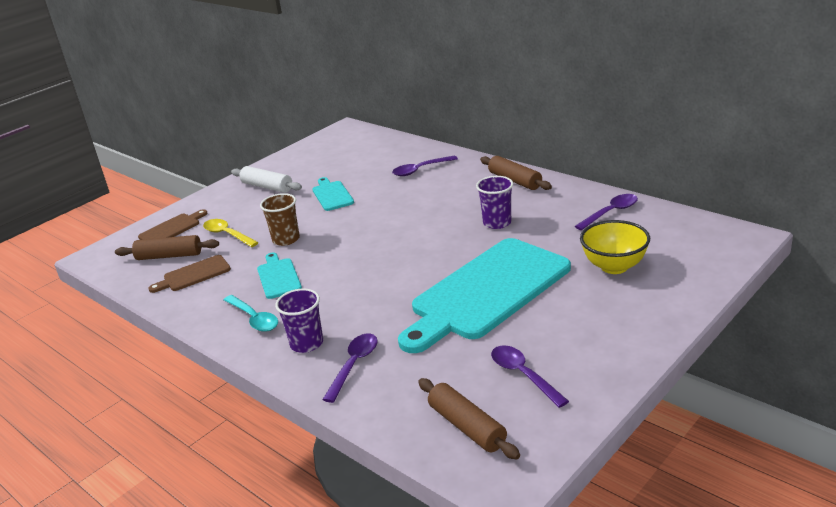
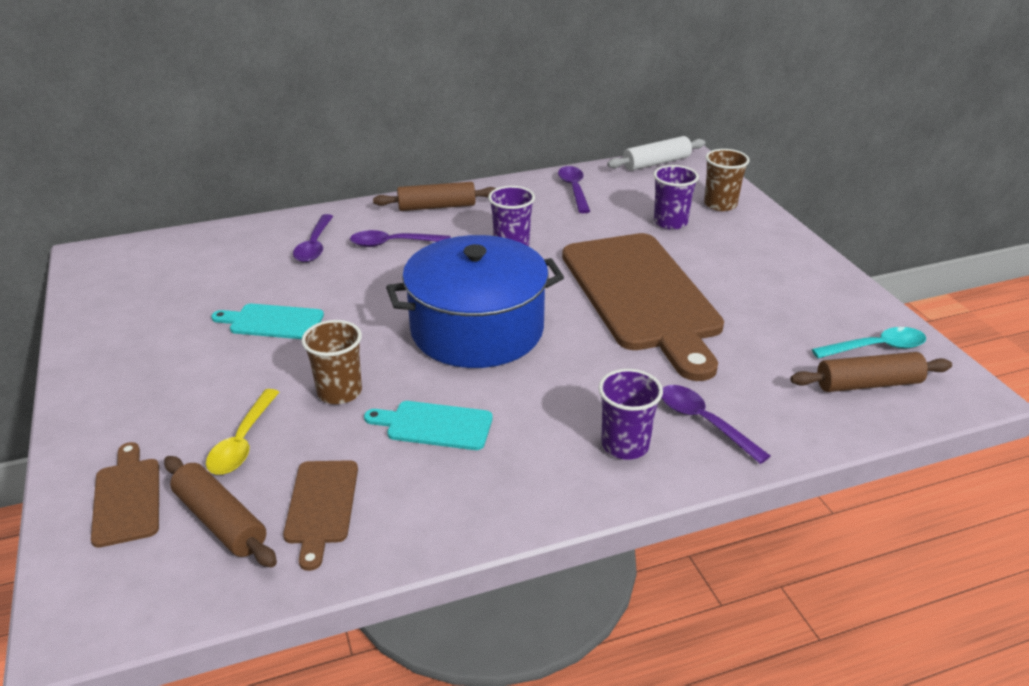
camera: 65 degrees left, 5 degrees up
brown rolling pin [115,235,219,260] -> brown rolling pin turned 75 degrees counterclockwise [164,456,277,567]
yellow spoon [203,219,259,247] -> yellow spoon turned 60 degrees counterclockwise [206,389,279,475]
turquoise spoon [224,295,278,332] -> turquoise spoon moved to [812,327,926,358]
white rolling pin [231,166,302,193] -> white rolling pin moved to [607,136,706,171]
turquoise cutting board [398,238,571,353] -> brown cutting board [562,233,724,381]
purple spoon [491,345,569,408] -> purple spoon moved to [350,230,451,247]
yellow bowl [580,220,650,274] -> purple cup [653,165,699,230]
none -> blue pot [386,235,564,368]
none -> brown cup [704,149,750,211]

